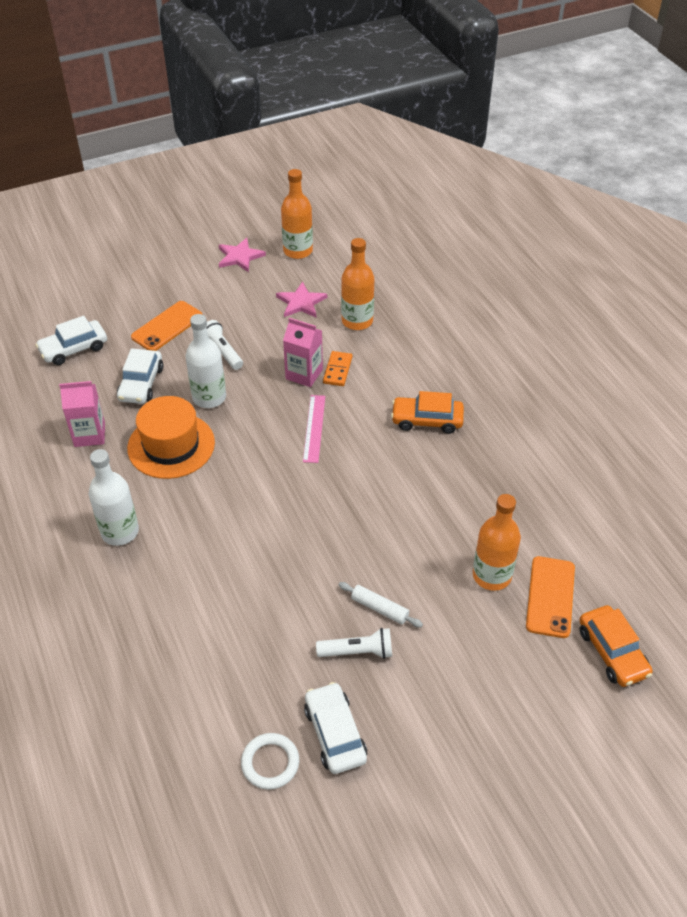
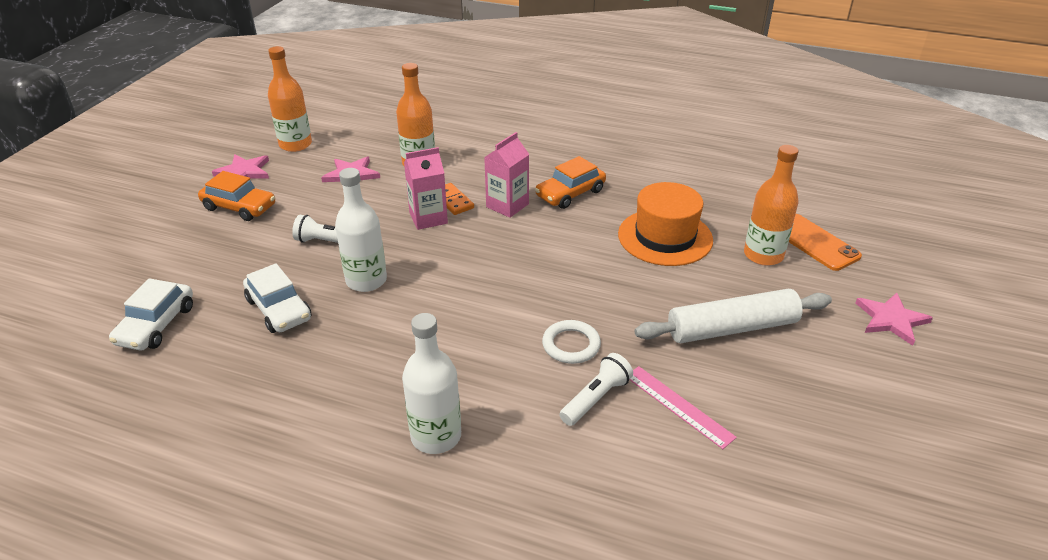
camera: 45 degrees left, 10 degrees down
pink carton [59,381,105,447] -> pink carton moved to [484,132,529,218]
orange hat [127,396,215,479] -> orange hat moved to [618,182,713,266]
orange phone [131,301,203,351] -> none
white ring [241,733,299,790] -> white ring moved to [542,320,601,364]
pink ruler [303,395,325,463] -> pink ruler moved to [630,366,737,449]
white car [304,682,367,774] -> none
white flashlight [316,628,392,659] -> white flashlight moved to [559,353,633,426]
white rolling pin [338,582,423,627] -> white rolling pin [635,289,832,343], size x2.00
orange car [579,605,653,687] -> orange car moved to [198,171,275,221]
none -> pink star [855,293,933,346]

